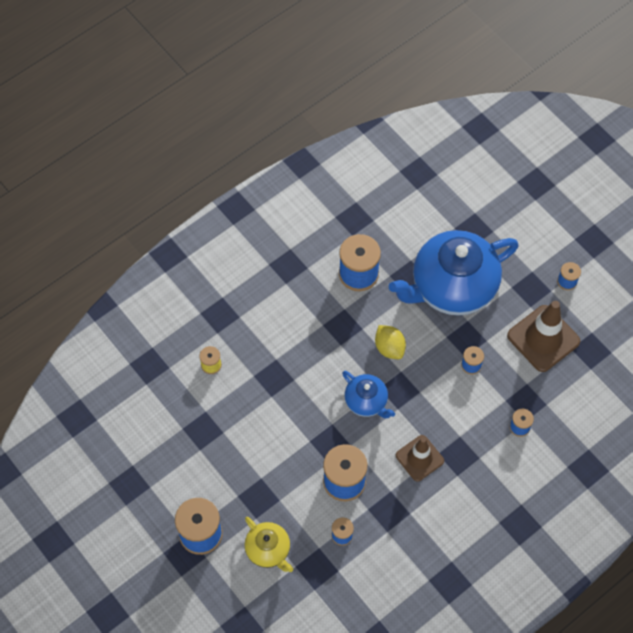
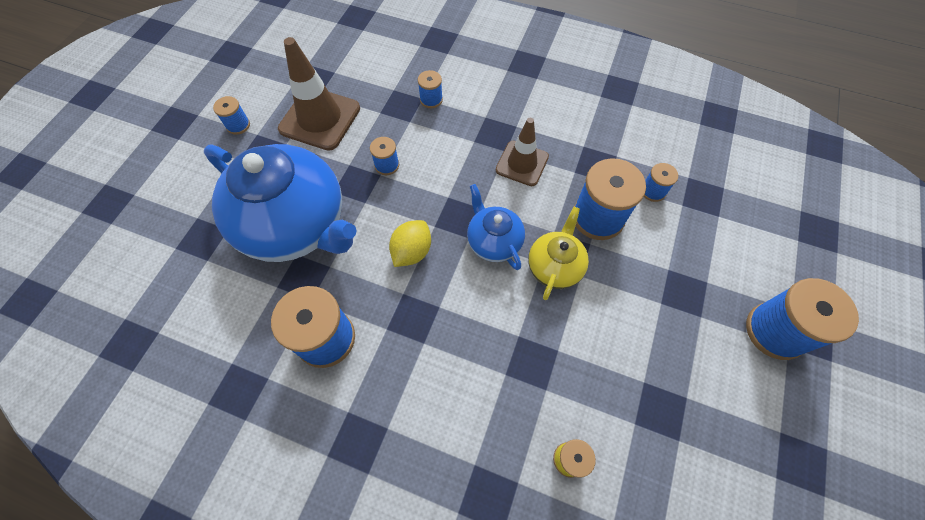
camera: 120 degrees left, 0 degrees up
yellow teapot [245,517,293,572] -> yellow teapot moved to [528,207,589,300]
blue teapot [342,371,395,418] -> blue teapot turned 45 degrees counterclockwise [467,184,525,270]

